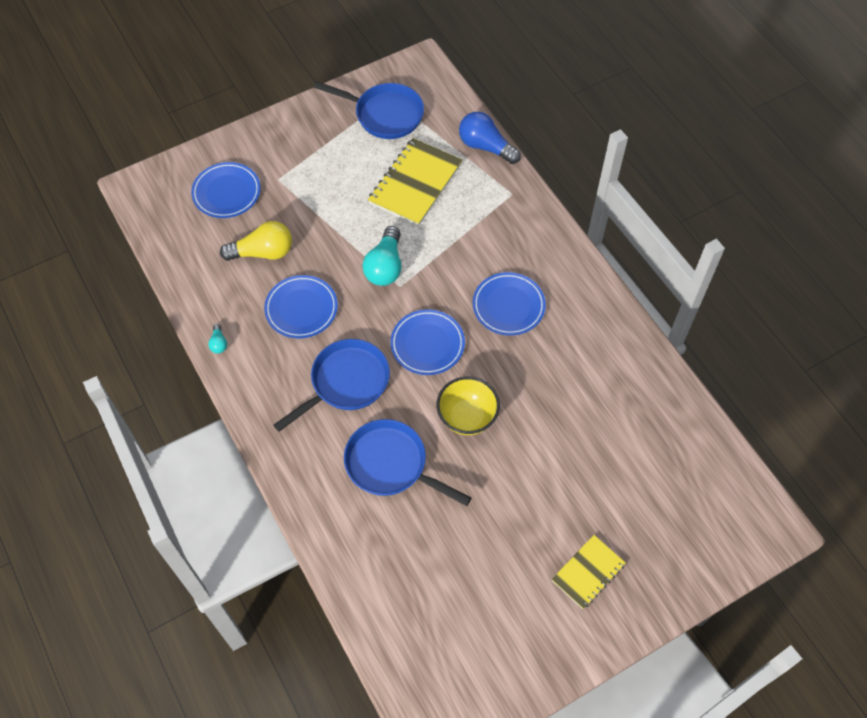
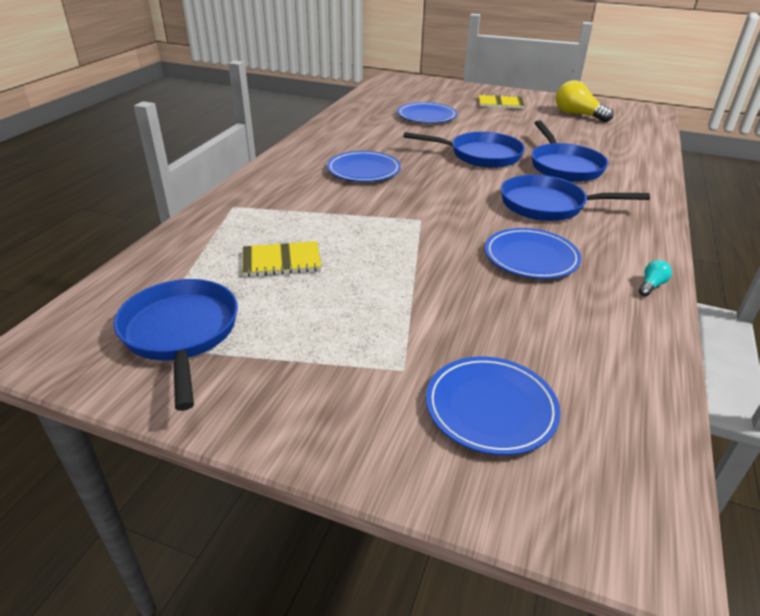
camera: 130 degrees left, 25 degrees down
yellow light bulb [220,221,292,261] -> yellow light bulb moved to [556,80,614,122]
turquoise light bulb [362,226,402,286] -> none
yellow notebook [368,138,462,226] -> yellow notebook [242,241,321,277], size x0.60
blue plate [390,309,465,375] -> blue plate moved to [397,102,457,123]
yellow bowl [437,377,500,435] -> blue pan [403,132,525,168]
blue light bulb [459,112,521,164] -> none

